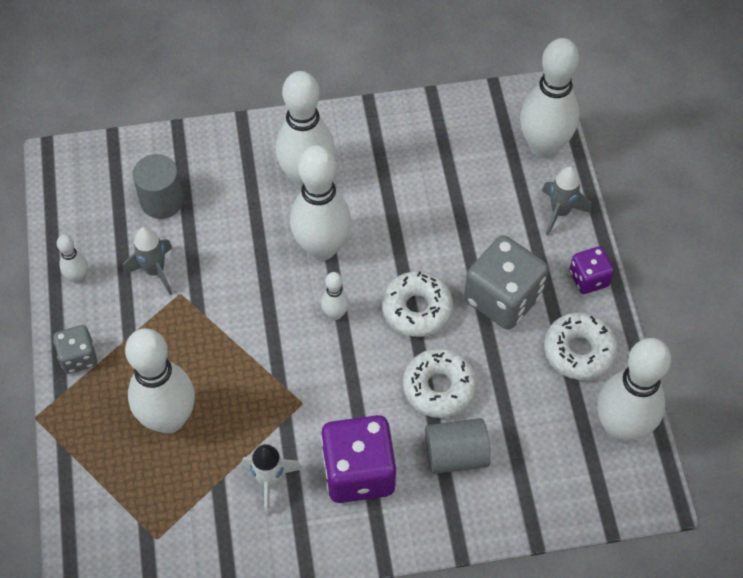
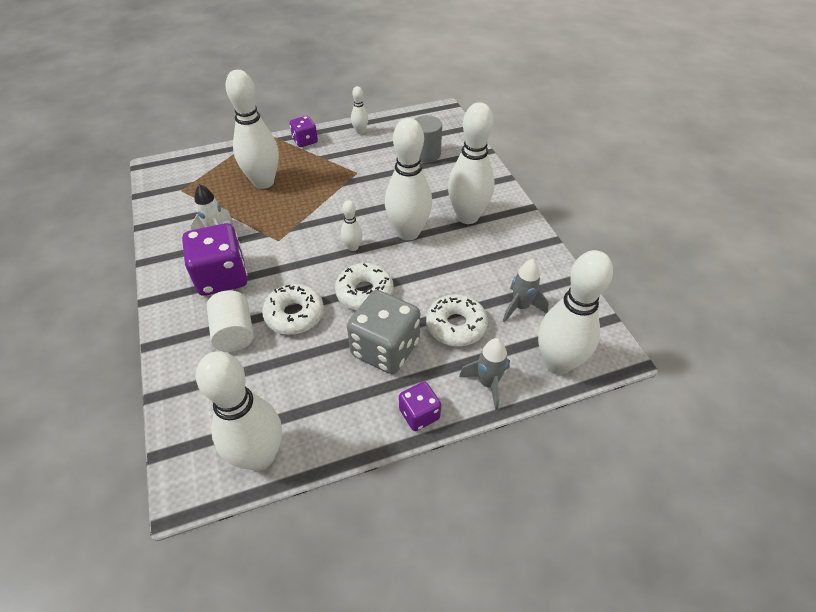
camera: 80 degrees right, 10 degrees down
grey dice [53,325,97,374] -> purple dice [290,116,318,147]
grey rocket [123,227,172,295] -> grey rocket moved to [503,259,549,323]
grey cylinder [425,418,491,474] -> white cylinder [207,290,254,352]
white donut [544,312,617,380] -> white donut moved to [426,294,488,347]

